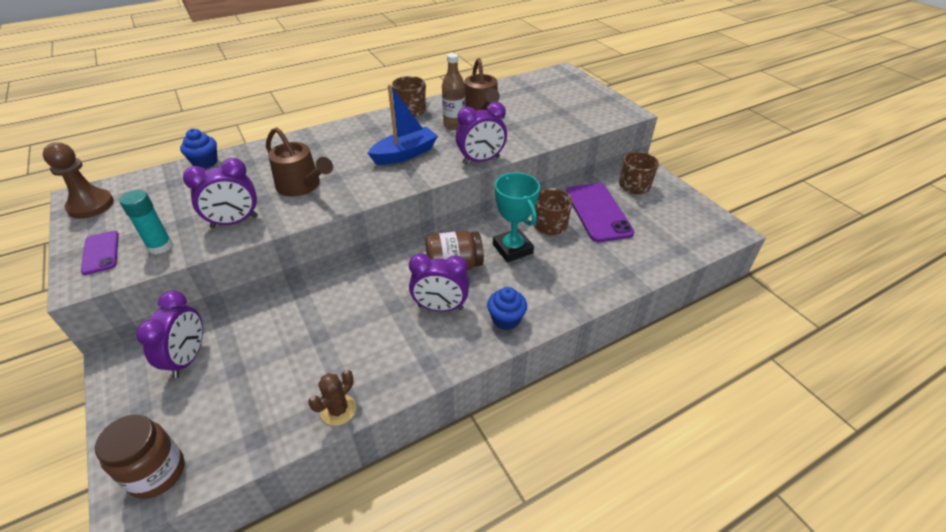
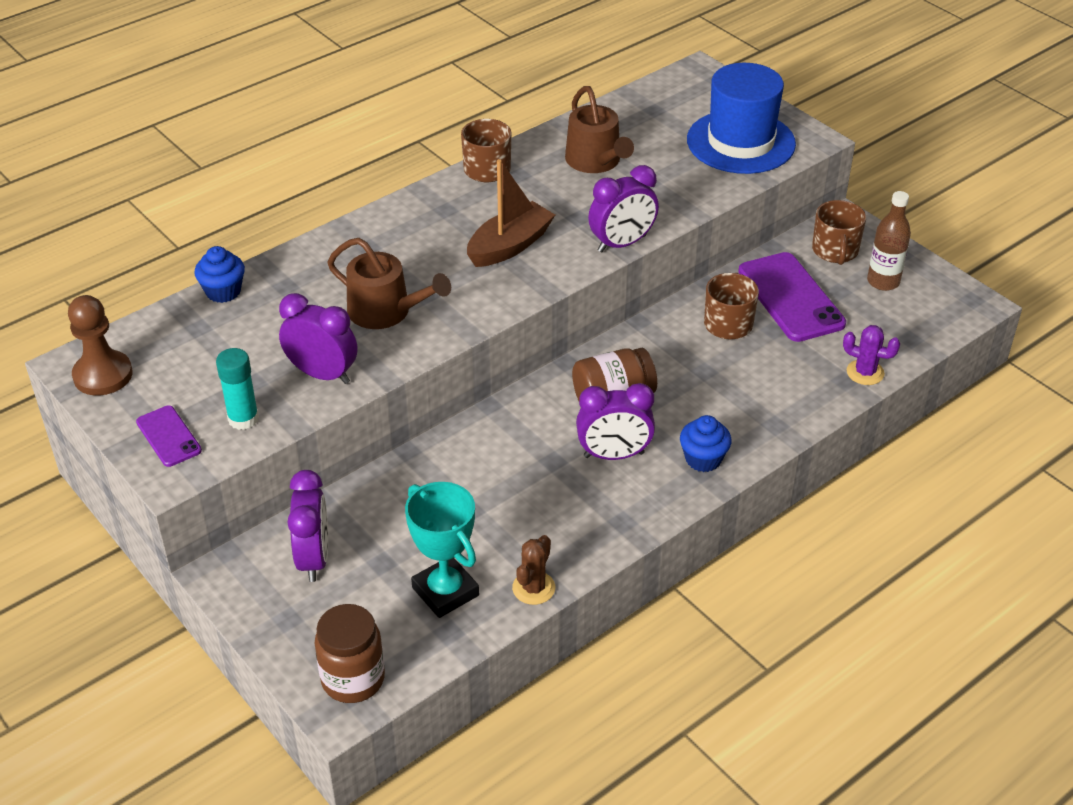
camera: 10 degrees left, 0 degrees up
purple clock [183,158,258,228] -> purple clock turned 120 degrees counterclockwise [279,293,358,384]
blue boat [368,84,438,165] -> brown boat [467,159,555,267]
brown bottle [442,53,465,130] -> brown bottle moved to [867,191,911,291]
turquoise trophy [493,172,540,262] -> turquoise trophy moved to [405,482,479,618]
none -> blue hat [687,63,796,174]
none -> purple cactus [843,325,900,385]

